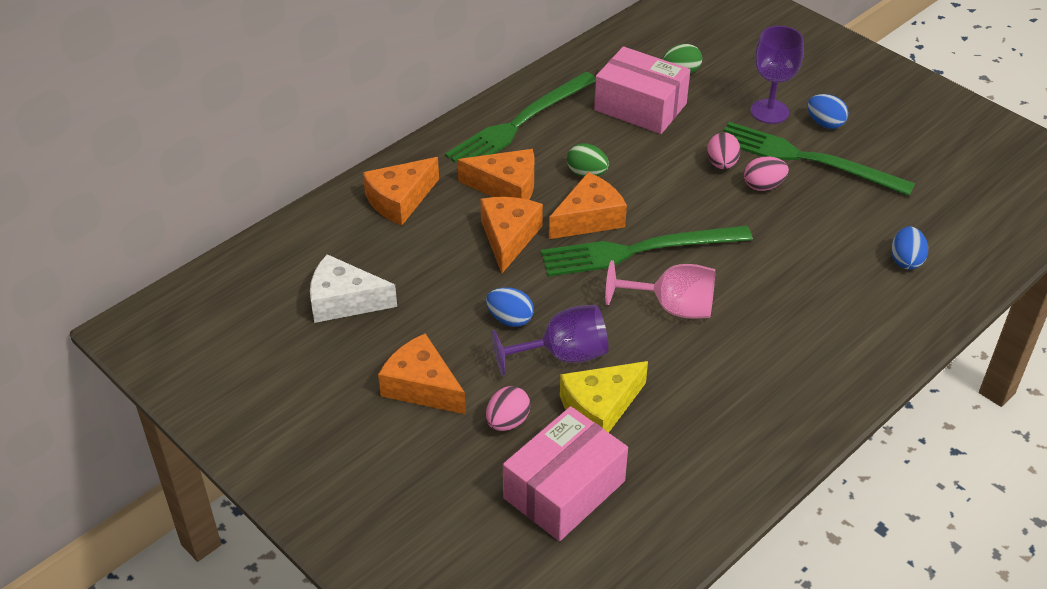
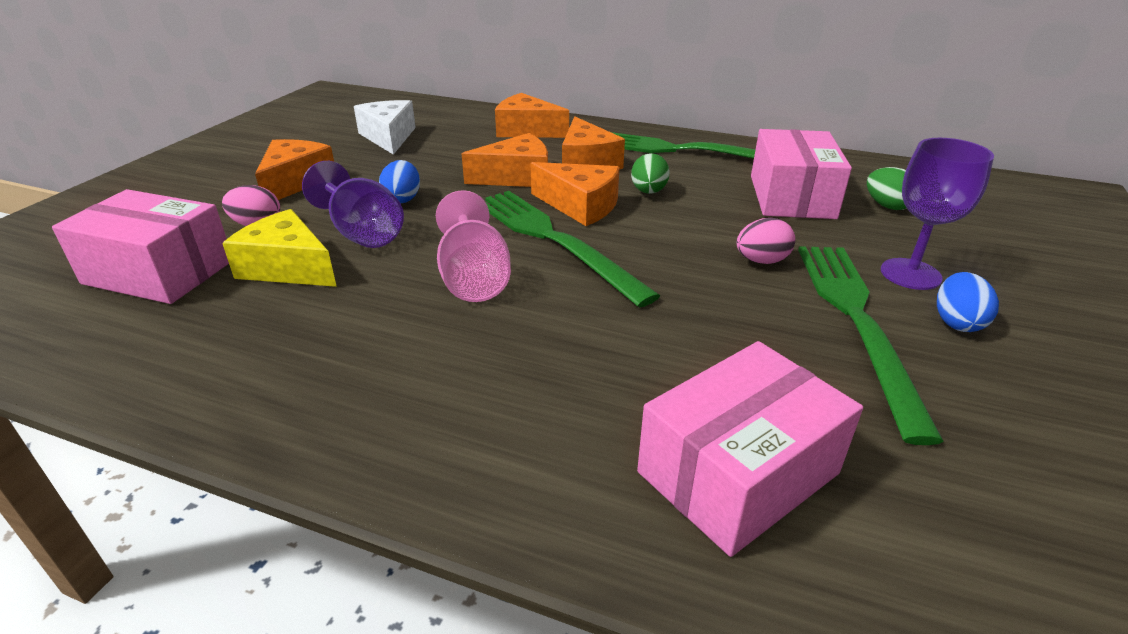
camera: 65 degrees right, 10 degrees down
pink egg [744,157,789,191] -> none
blue egg [891,226,928,269] -> pink box [637,341,863,557]

